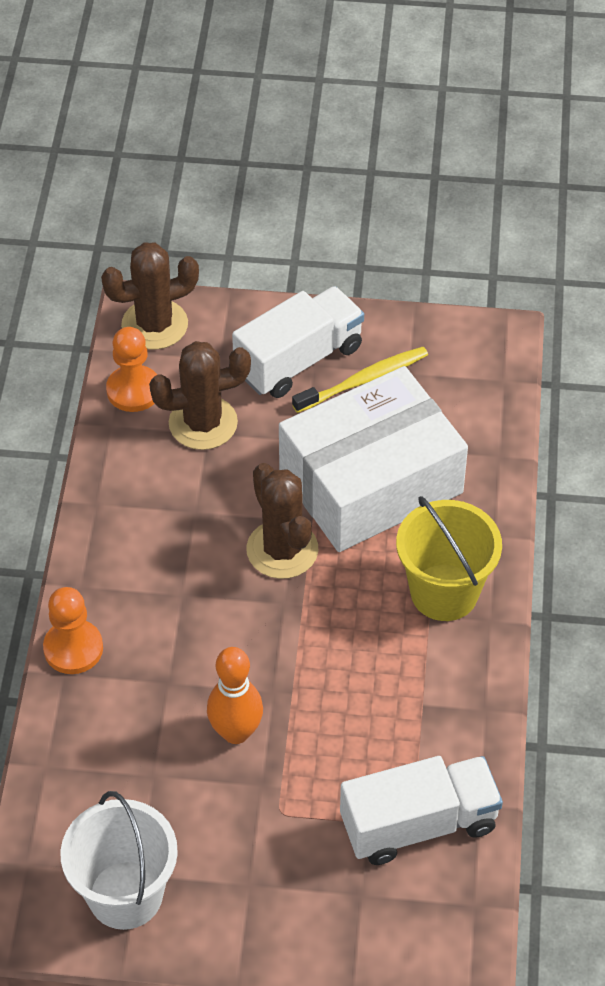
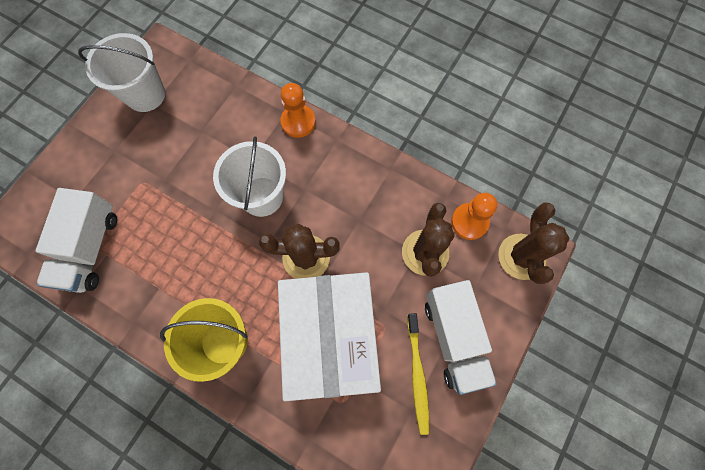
camera: 115 degrees right, 20 degrees up
orange bowling pin [207,647,263,744] -> none
none -> white bucket [213,136,286,217]

